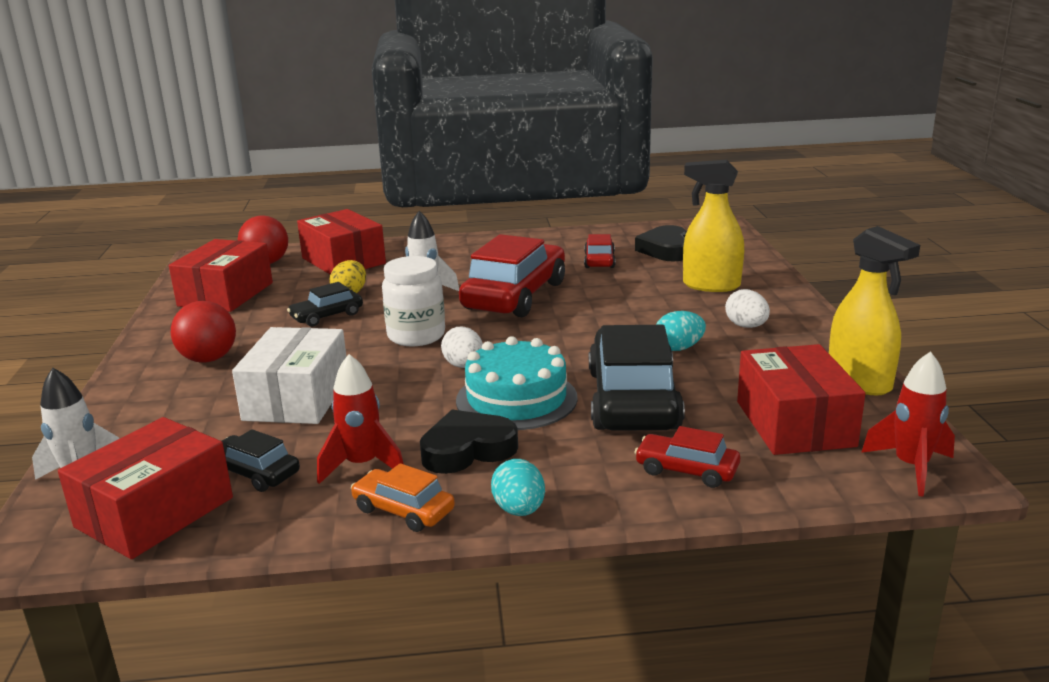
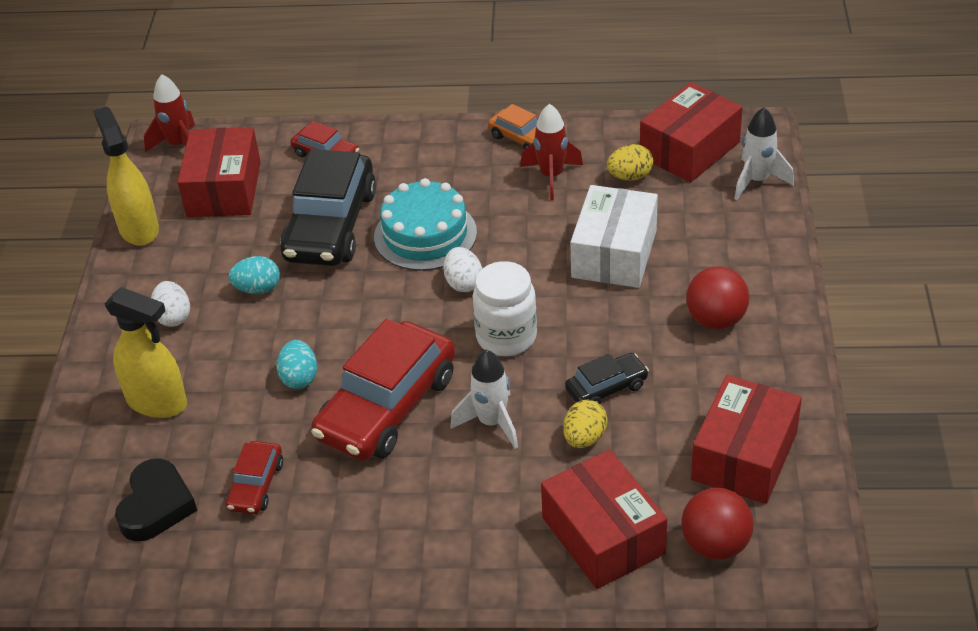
camera: 170 degrees left, 20 degrees up
black car [222,429,300,492] -> yellow egg [607,144,653,180]
black heart [420,410,518,474] -> none
turquoise egg [491,459,545,516] -> turquoise egg moved to [276,340,317,389]

